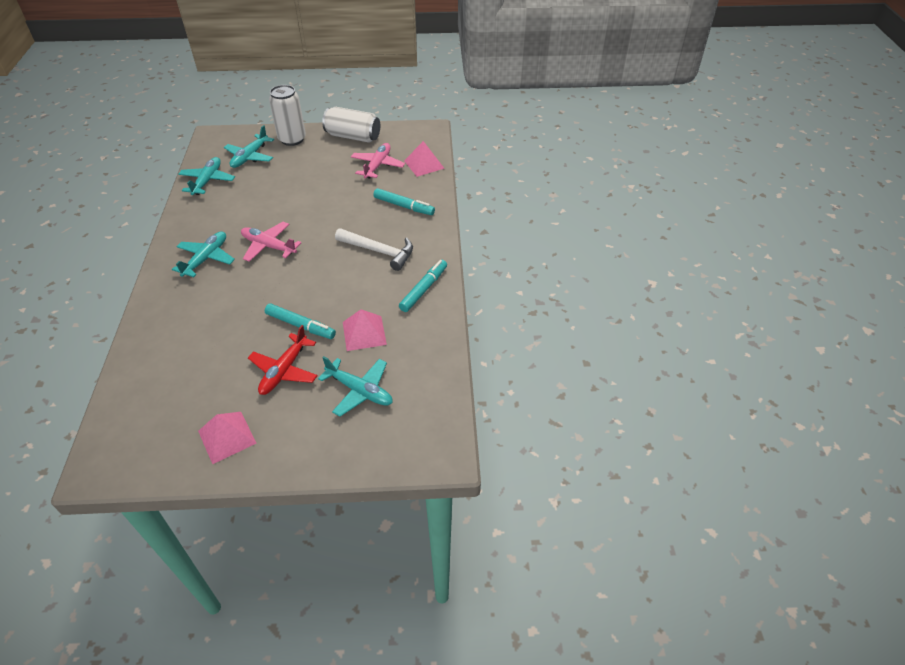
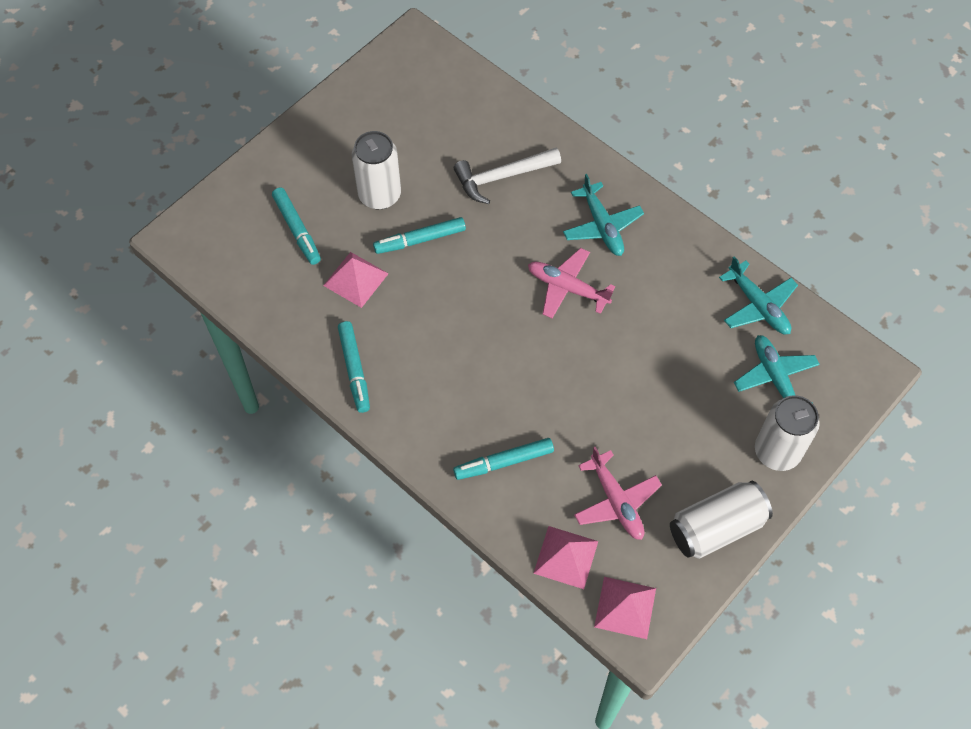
camera: 135 degrees right, 15 degrees up
pink pyramid [198,412,257,464] -> pink pyramid moved to [594,577,656,639]
pink plane [241,222,301,262] -> pink plane turned 135 degrees counterclockwise [528,248,615,318]
red plane [248,325,318,395] -> white can [352,131,401,210]
turquoise plane [318,356,393,417] -> turquoise marker [272,187,321,265]
white hammer [335,228,413,271] -> white hammer moved to [454,148,561,204]

